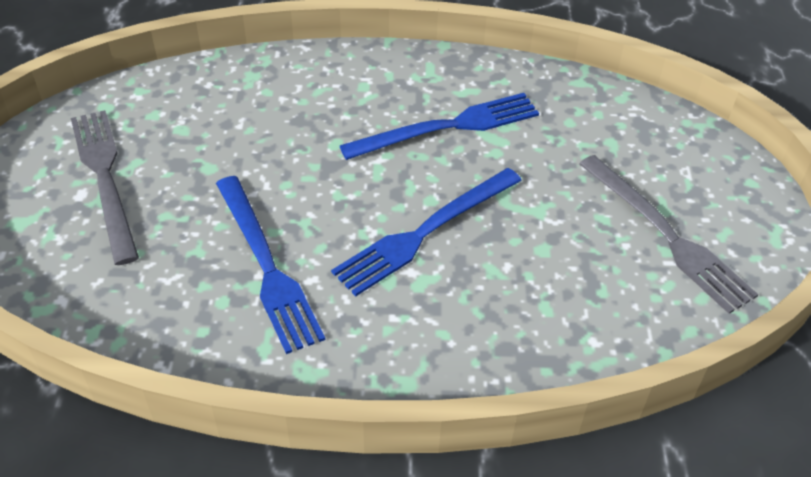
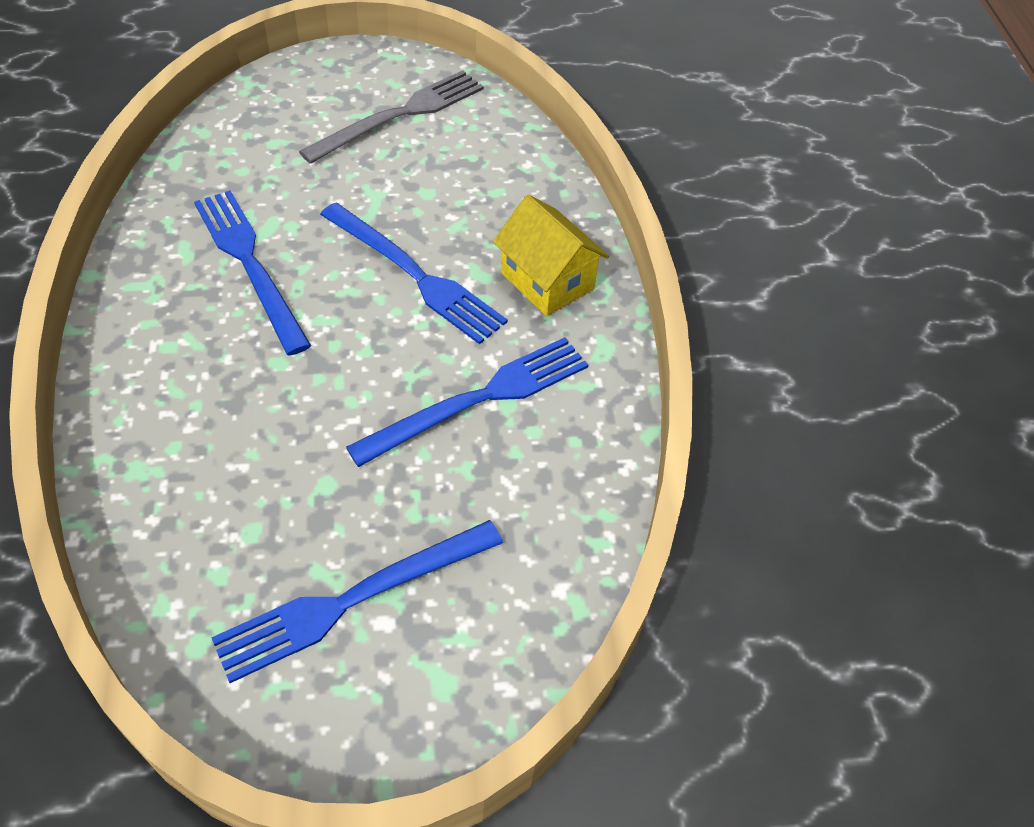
camera: 100 degrees left, 5 degrees up
grey fork [71,110,139,265] -> blue fork [211,520,503,683]
none -> yellow house [493,195,609,316]

